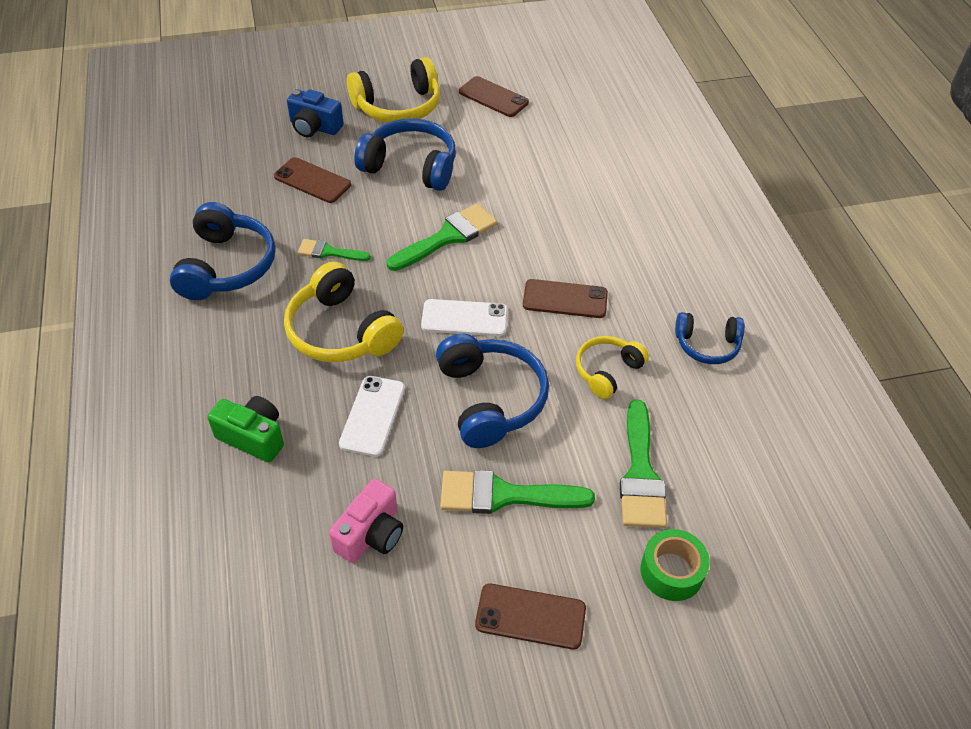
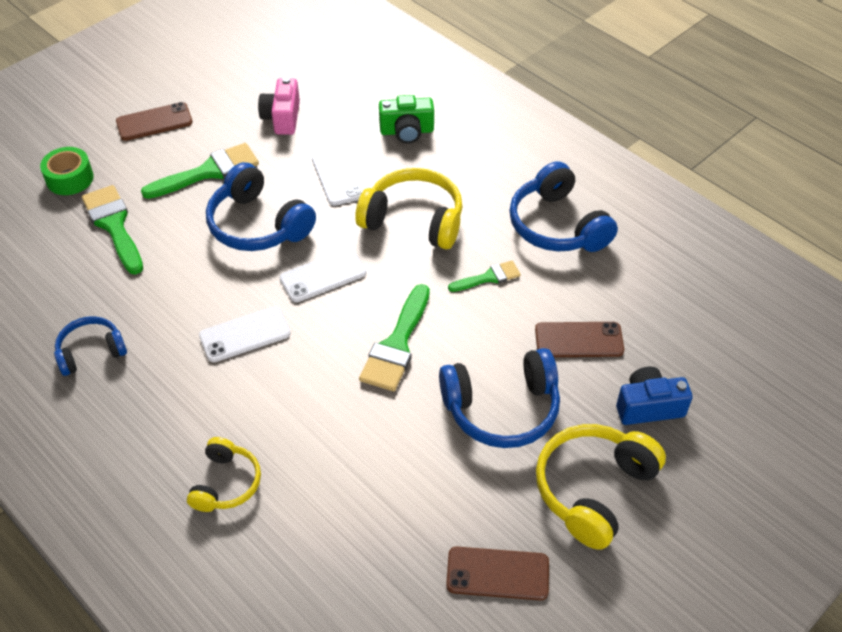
camera: 150 degrees right, 0 degrees up
brown phone [523,279,608,318] -> white phone [199,306,291,362]
yellow headphones [576,336,649,399] -> yellow headphones moved to [187,437,261,512]

